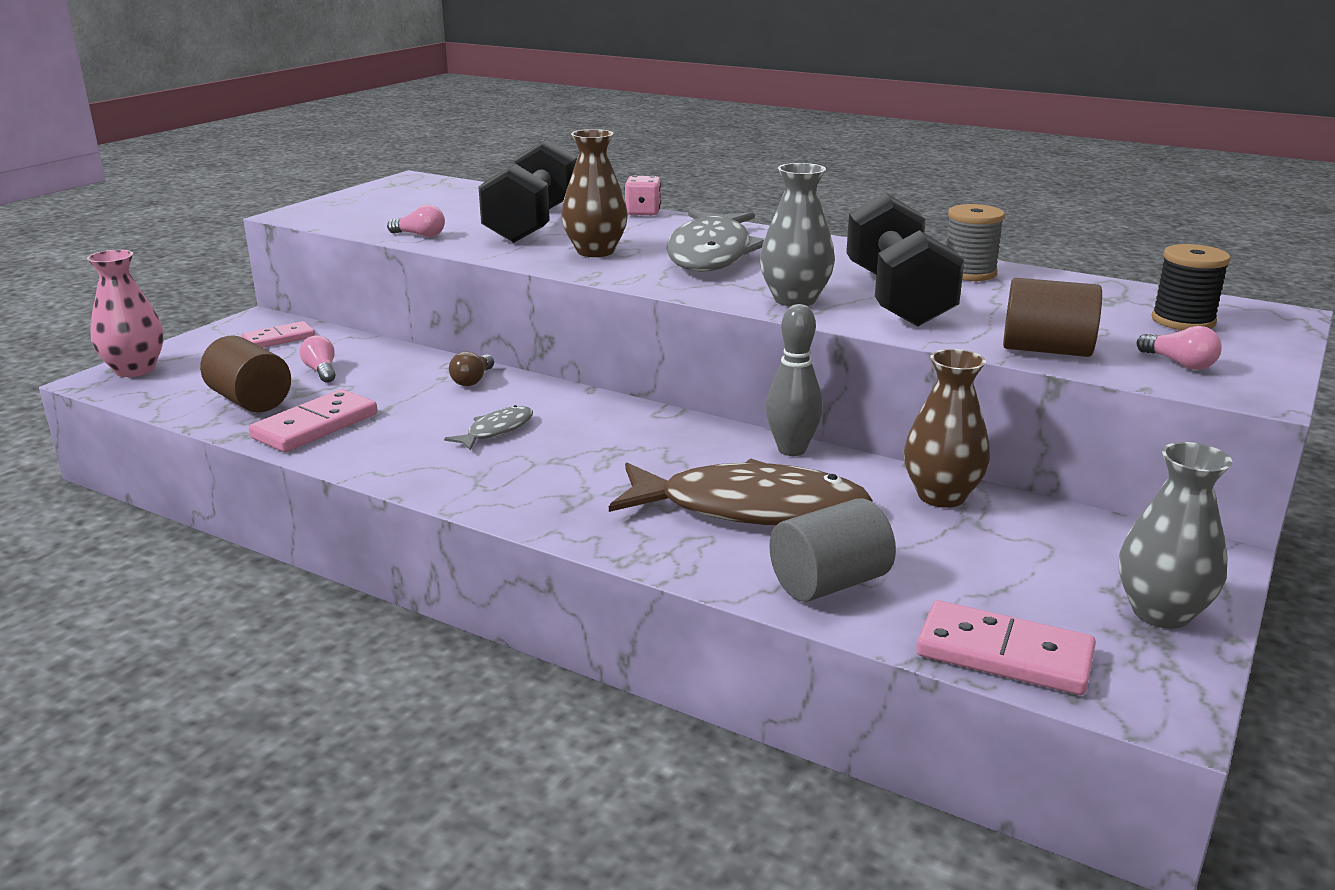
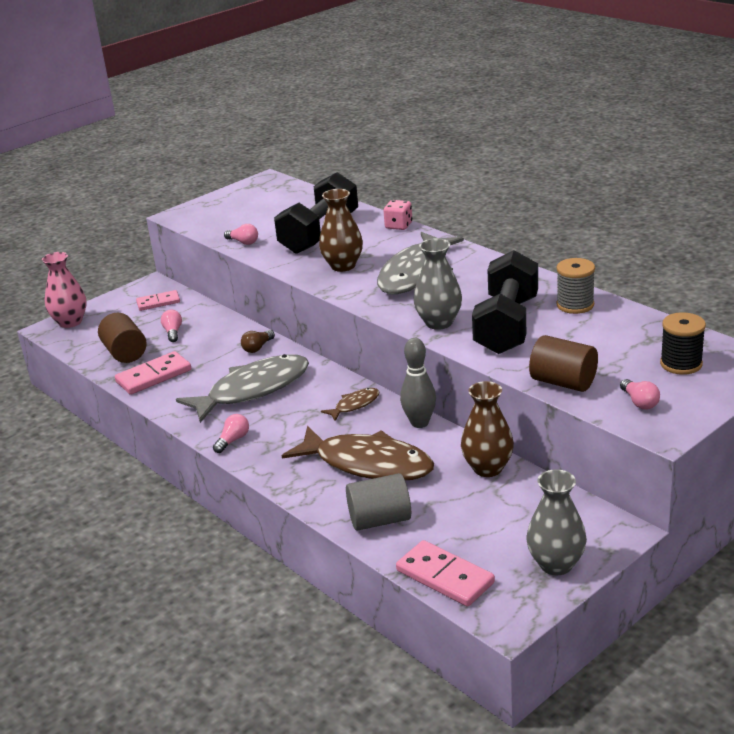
camera: 20 degrees right, 5 degrees up
grey fish [444,405,533,451] -> grey fish [176,354,309,423], size x2.21
none -> pink light bulb [213,414,249,453]
none -> brown fish [321,388,380,421]

